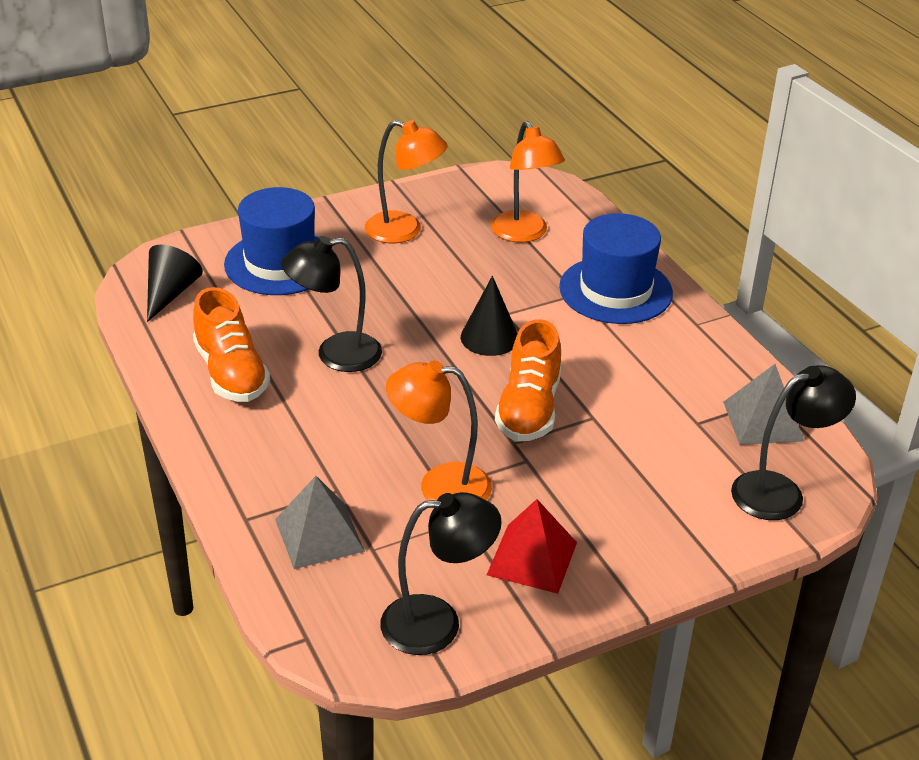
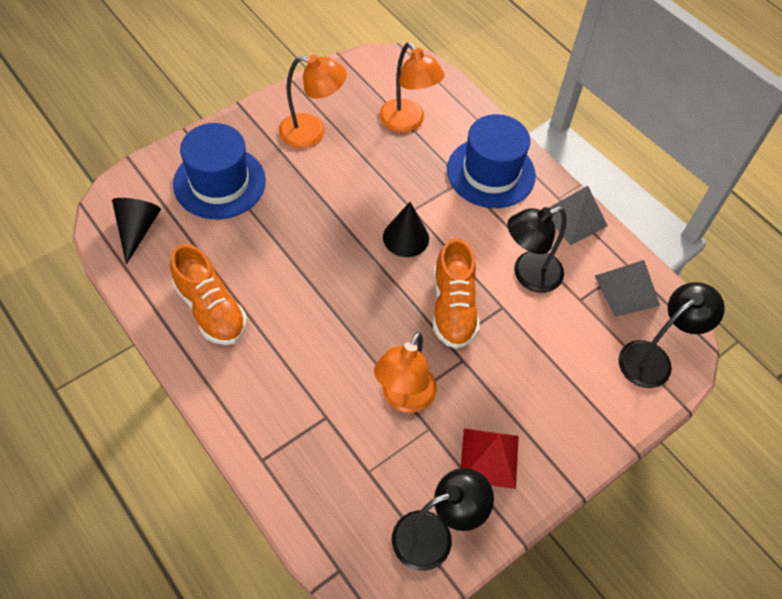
camera: 15 degrees left, 20 degrees up
grey pyramid [275,476,365,569] -> grey pyramid moved to [549,186,608,245]
black lamp [281,236,382,372] -> black lamp moved to [507,207,567,293]
orange lamp [386,360,492,501] -> orange lamp turned 60 degrees counterclockwise [374,332,437,413]

